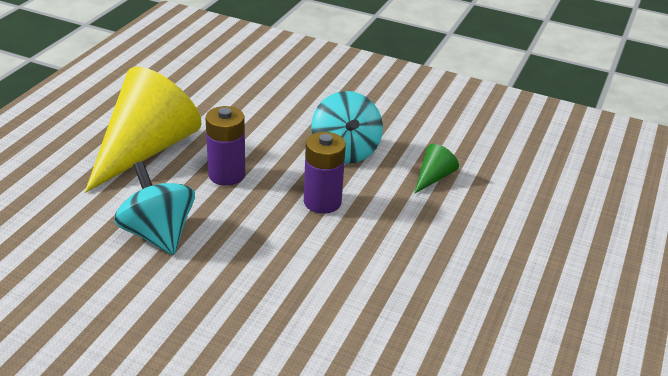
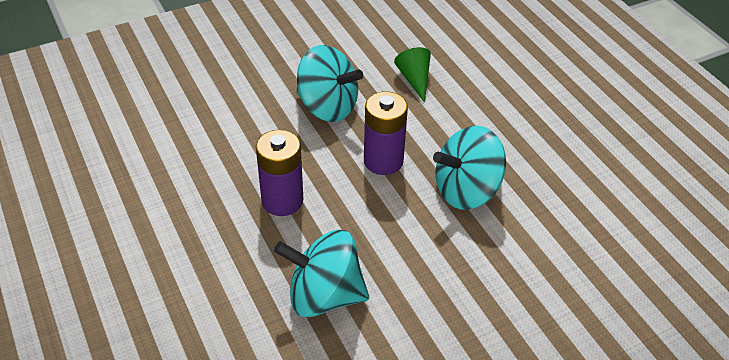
camera: 50 degrees left, 10 degrees up
yellow cone [85,67,202,193] -> none
none -> turquoise spinning top [433,126,506,210]

